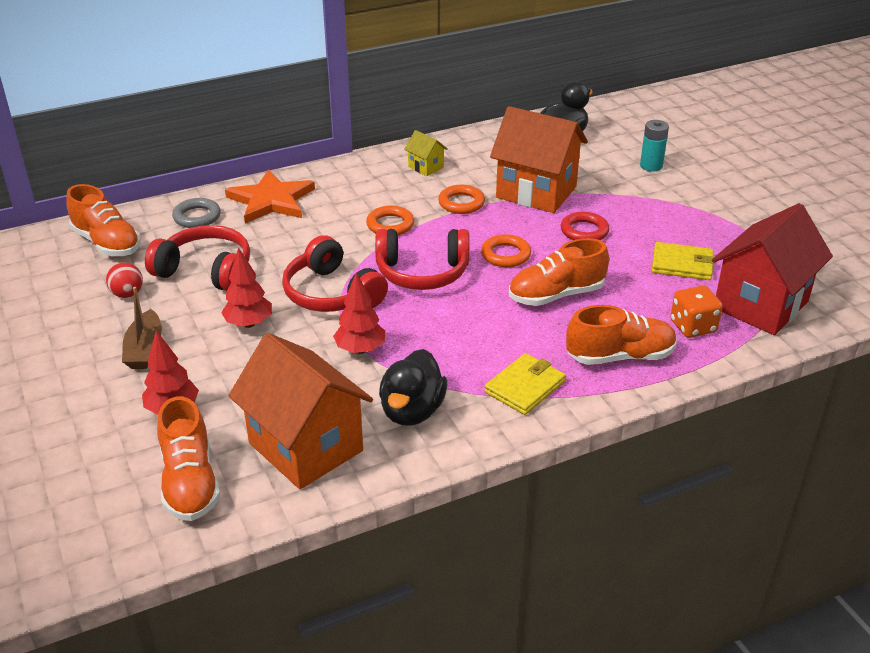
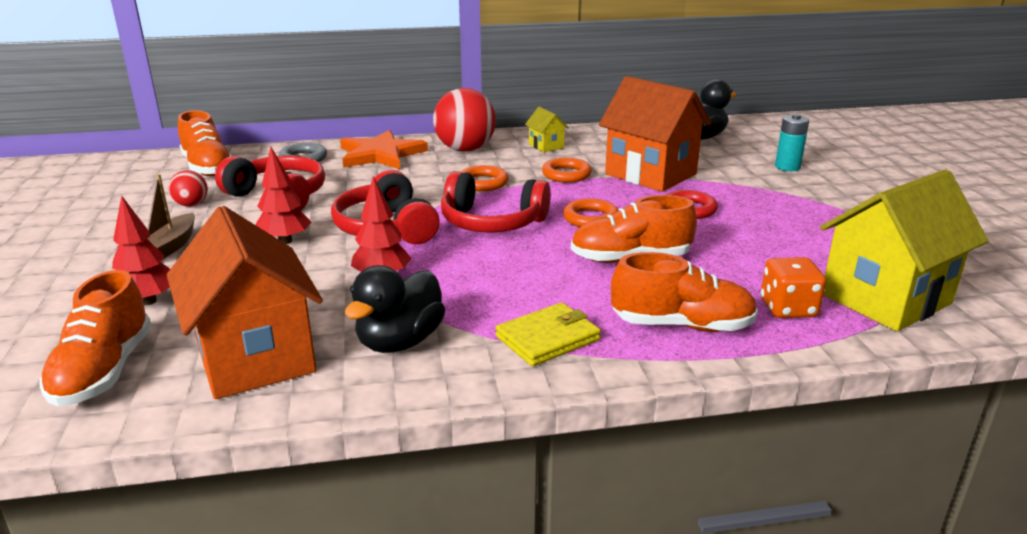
camera: 15 degrees right, 10 degrees down
yellow wallet [652,242,715,280] -> none
red house [712,203,833,335] -> yellow house [820,169,988,331]
none -> red ball [433,88,496,152]

